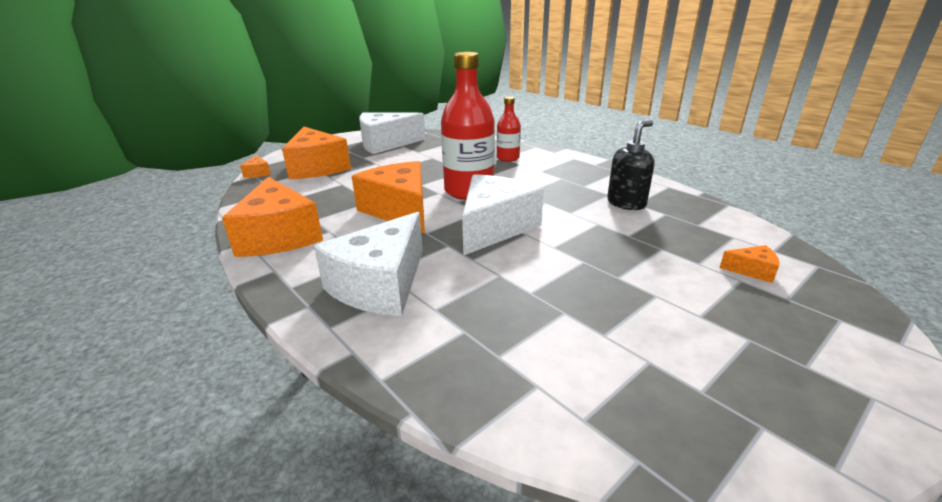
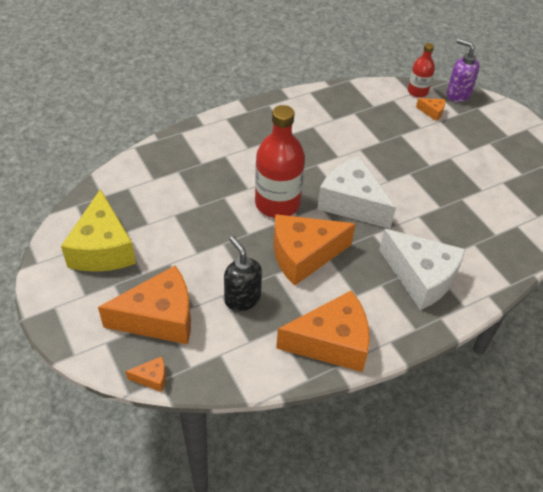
camera: 80 degrees left, 20 degrees up
white cheese [359,112,425,154] -> yellow cheese [61,189,136,272]
red bottle [497,97,521,162] -> red bottle moved to [408,43,435,98]
black soap dispenser [607,120,654,210] -> black soap dispenser moved to [224,236,262,311]
orange cheese [720,245,779,283] -> orange cheese turned 90 degrees clockwise [416,98,445,121]
none -> purple soap dispenser [447,39,479,102]

